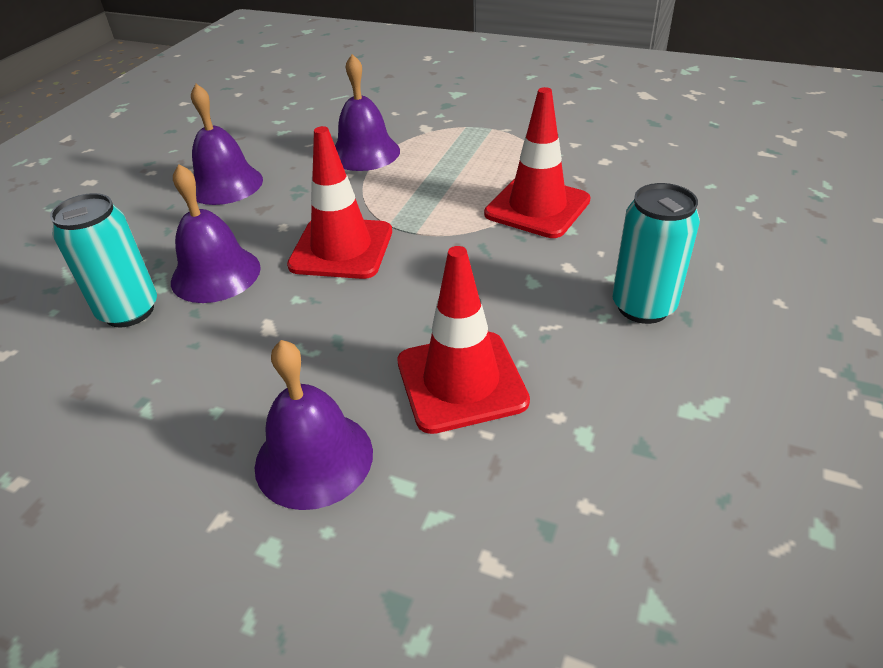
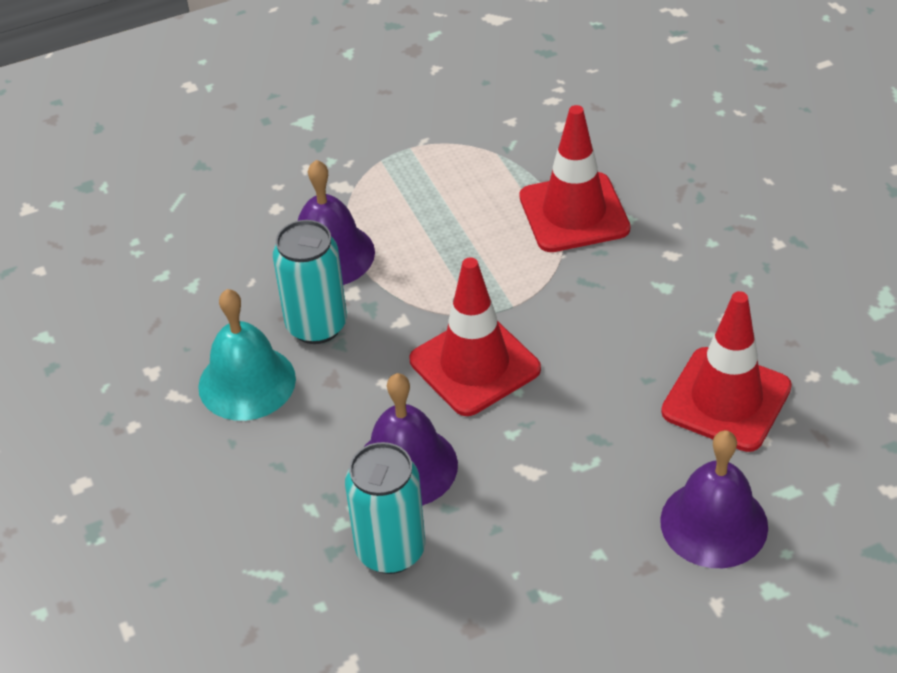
camera: 45 degrees left, 5 degrees up
purple bell [191,84,263,205] -> turquoise bell [198,289,296,421]
turquoise can [612,183,700,324] -> turquoise can moved to [273,220,347,344]

